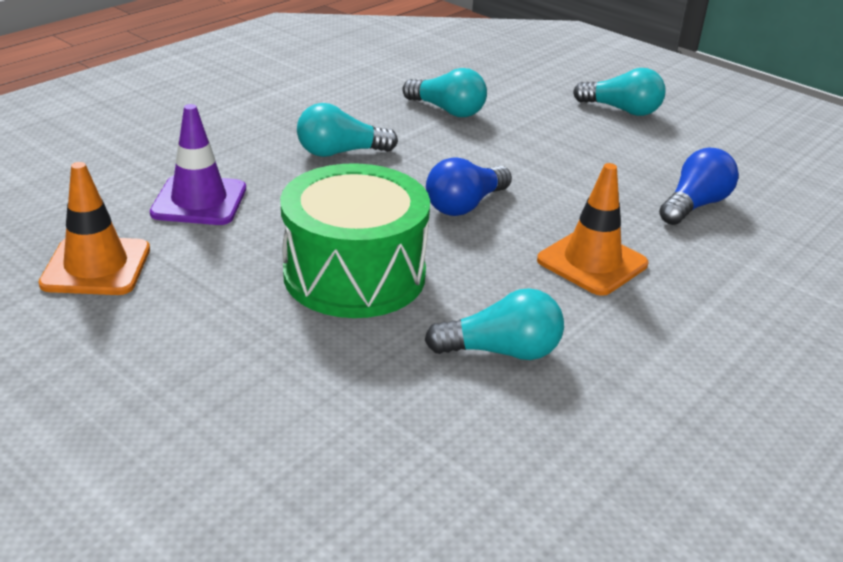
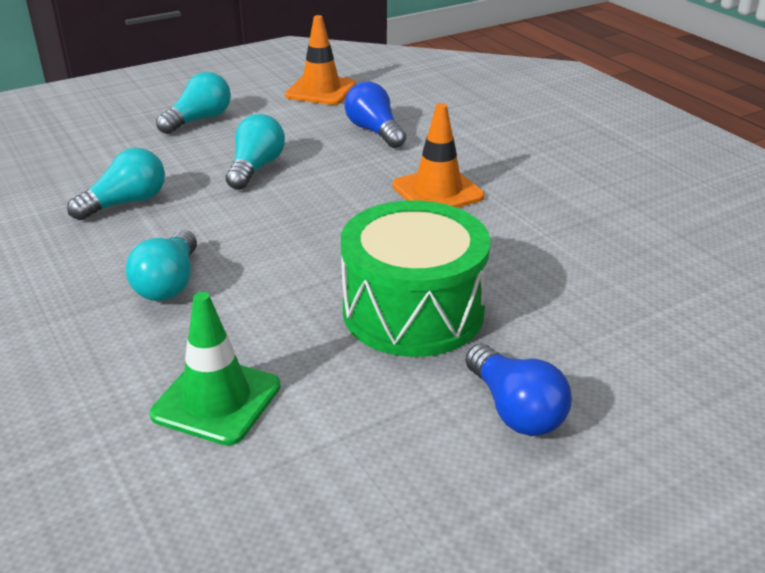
camera: 70 degrees left, 0 degrees up
orange traffic cone [38,162,150,295] -> orange traffic cone moved to [285,15,356,105]
purple traffic cone [150,104,246,225] -> green traffic cone [150,292,280,446]
turquoise light bulb [425,288,564,360] -> turquoise light bulb moved to [226,114,285,190]
blue light bulb [426,157,512,216] -> blue light bulb moved to [466,344,572,436]

